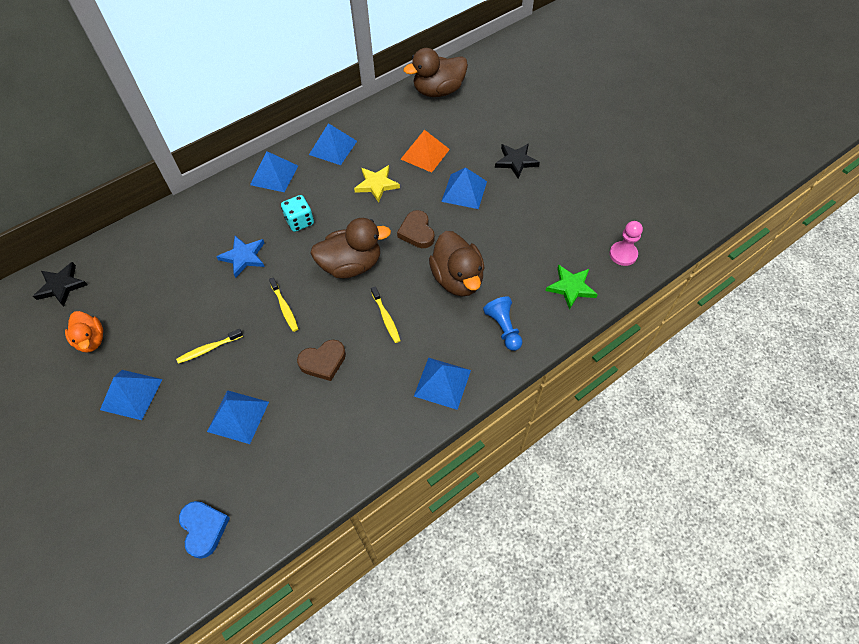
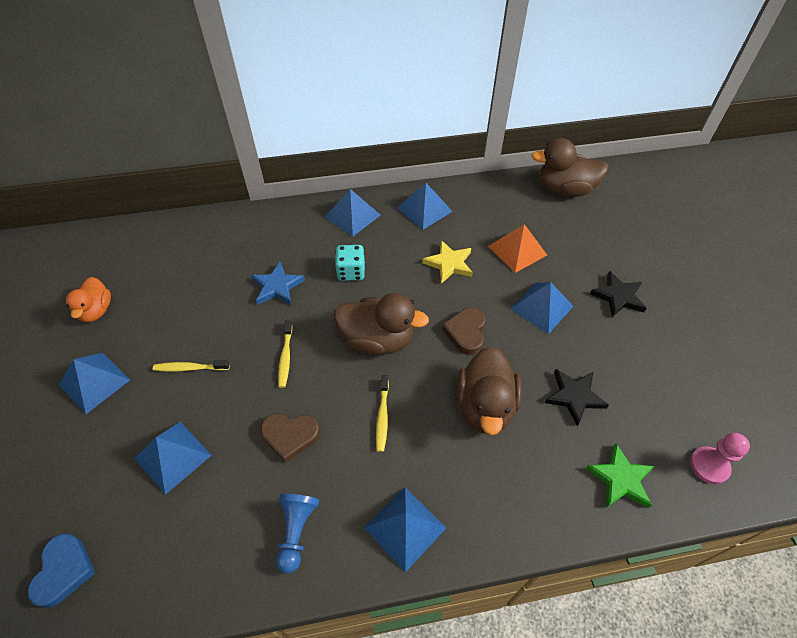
camera: 25 degrees right, 5 degrees down
black star [33,262,88,306] -> black star moved to [545,369,609,426]
blue pawn [483,296,523,351] -> blue pawn moved to [276,494,319,574]

